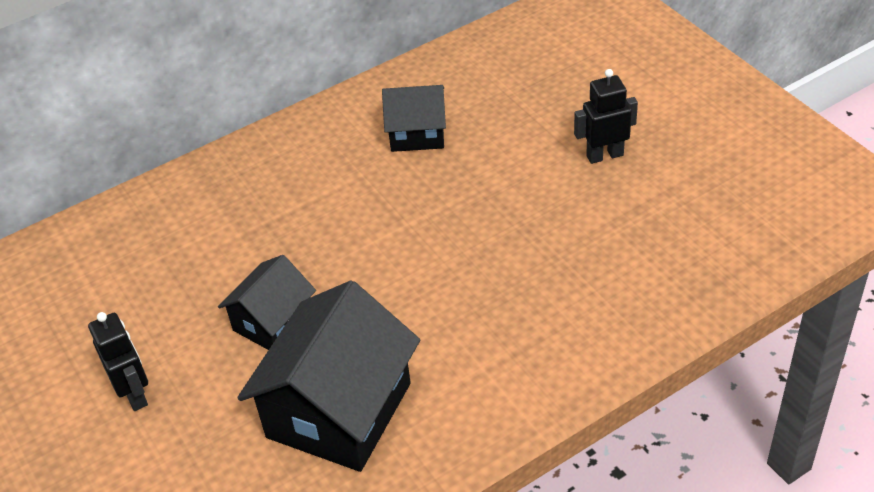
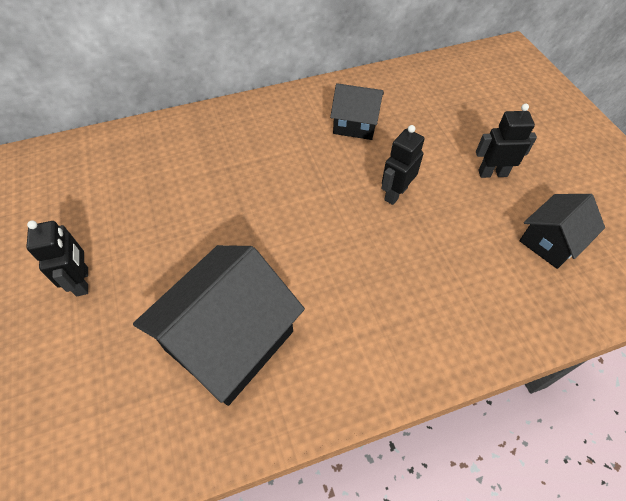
camera: 10 degrees right, 10 degrees up
black house [218,255,316,350] -> black house moved to [519,194,605,269]
none -> black robot [381,125,425,205]

